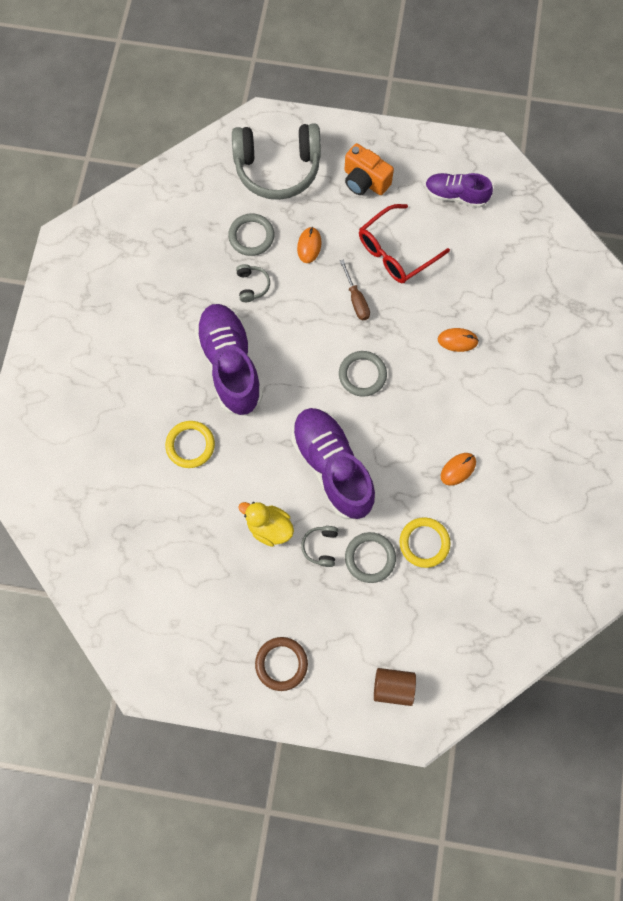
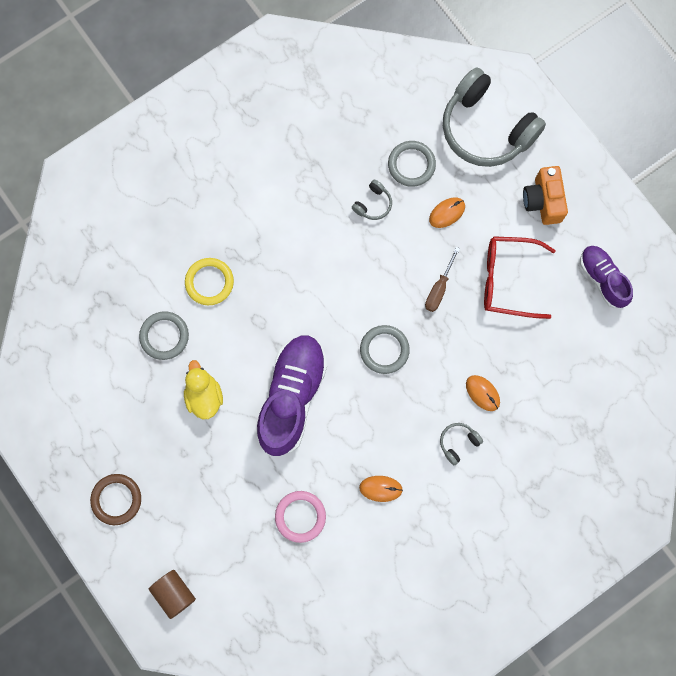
camera: 45 degrees right, 5 degrees up
purple shoe [195,304,263,416] -> none
grey headphones [301,526,338,567] -> grey headphones moved to [440,423,483,465]
grey ring [345,532,396,583] -> grey ring moved to [139,311,189,360]
yellow ring [399,517,451,568] -> pink ring [275,491,326,543]

